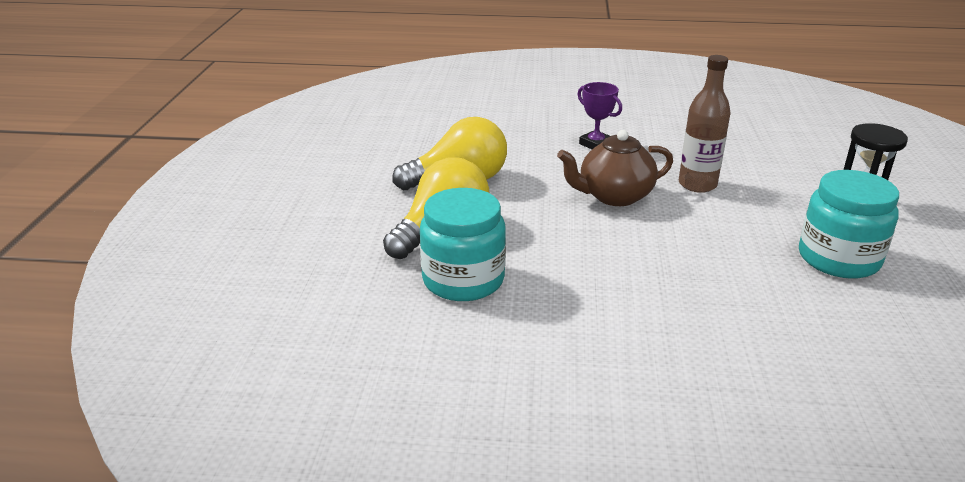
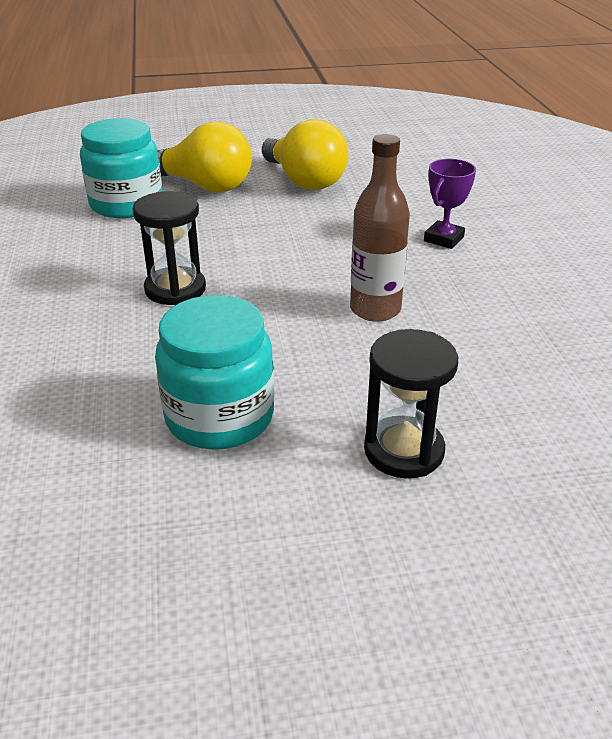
camera: 75 degrees right, 5 degrees up
brown teapot [557,130,673,206] -> none
none -> black hourglass [132,191,206,305]

